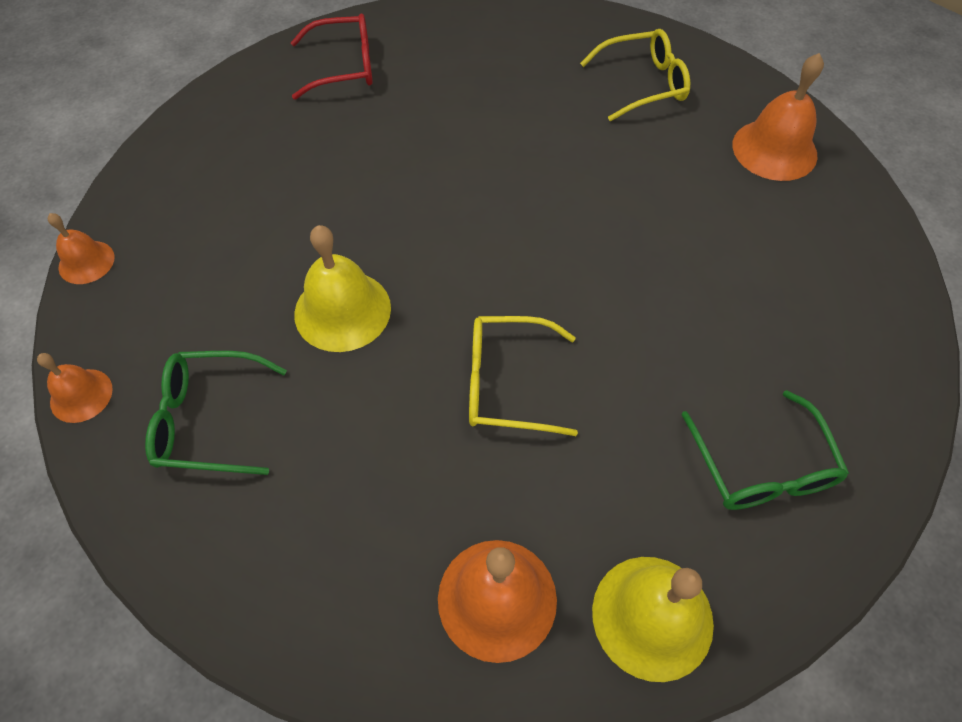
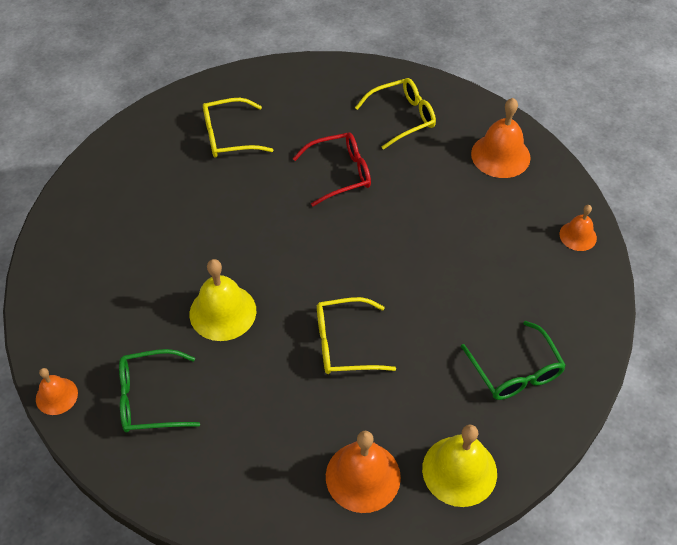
camera: 10 degrees left, 5 degrees down
orange bell [48,213,115,284] -> orange bell moved to [559,205,597,251]
red glasses [291,14,372,100] -> red glasses moved to [293,132,371,206]
none -> yellow glasses [203,98,273,158]

